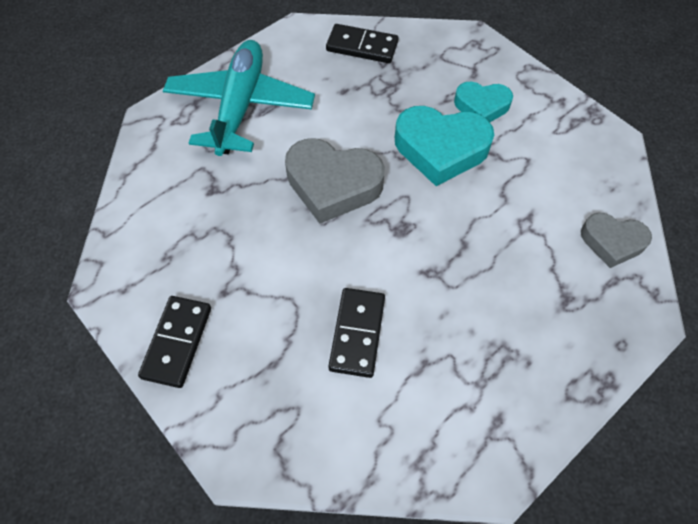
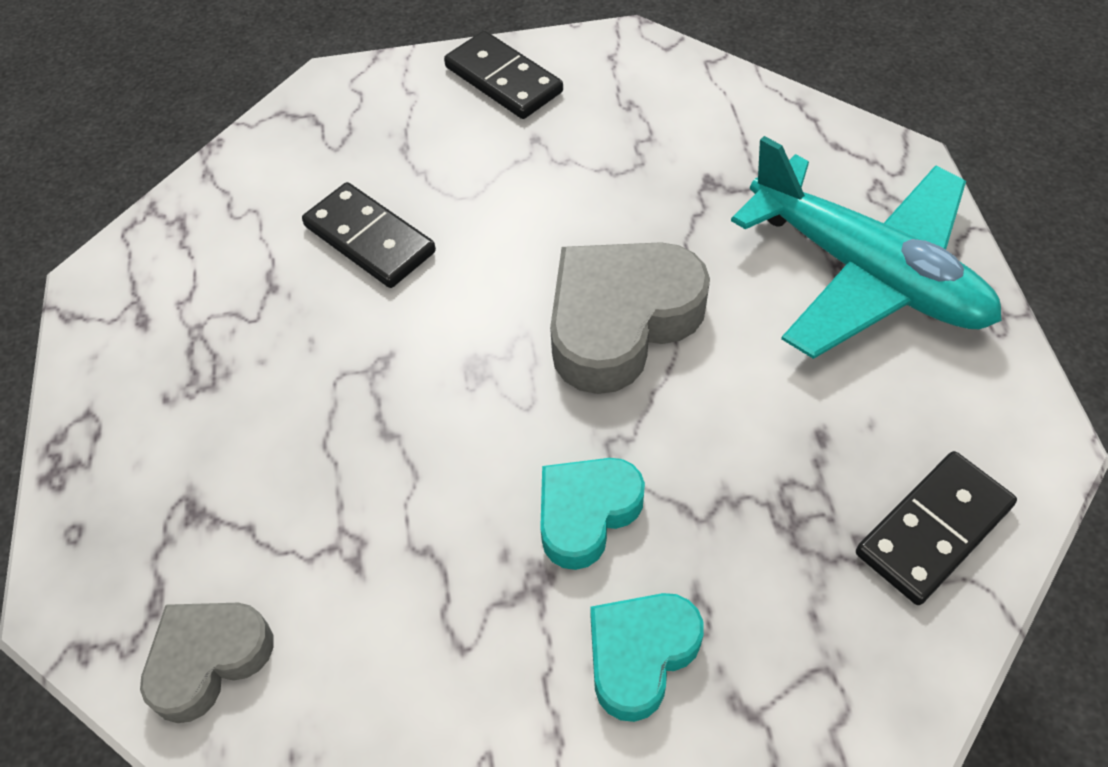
camera: 125 degrees right, 5 degrees down
turquoise heart [395,106,494,186] -> turquoise heart [540,458,645,570], size x0.61

